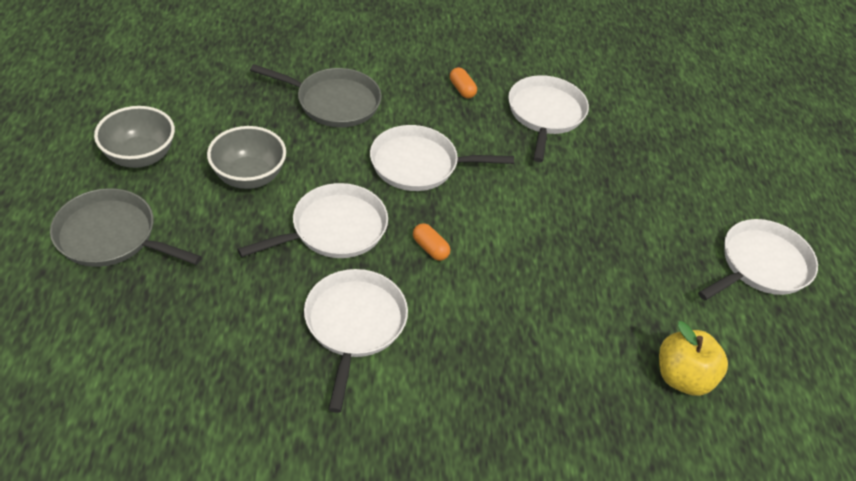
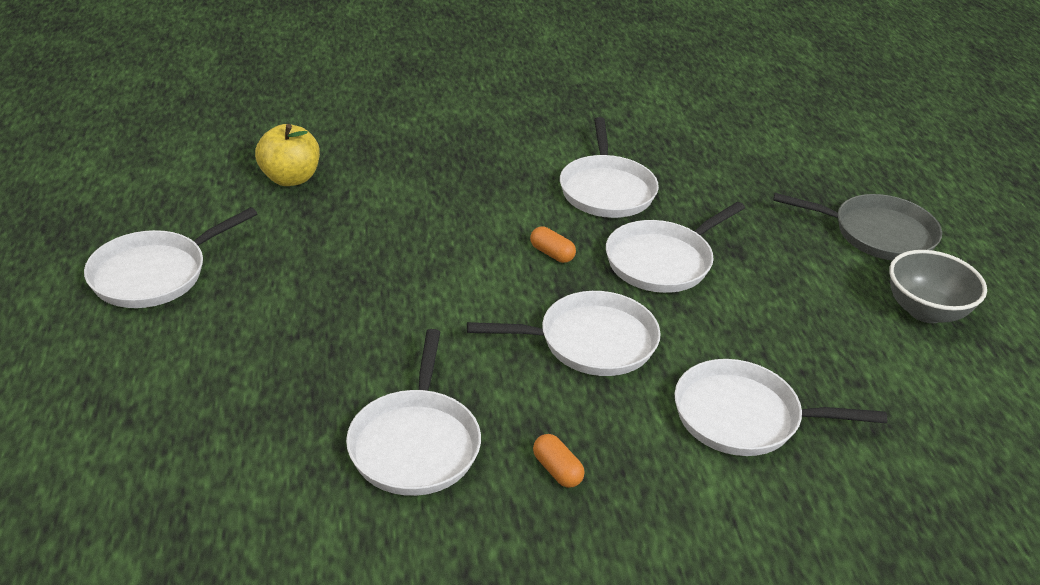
camera: 175 degrees right, 10 degrees down
grey bowl [207,126,286,189] -> none
grey pan [250,64,382,128] -> white pan [674,359,887,456]

